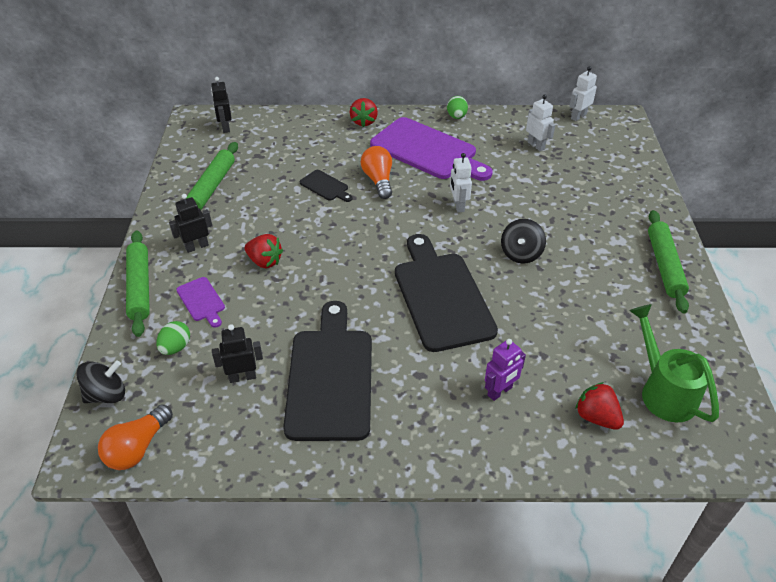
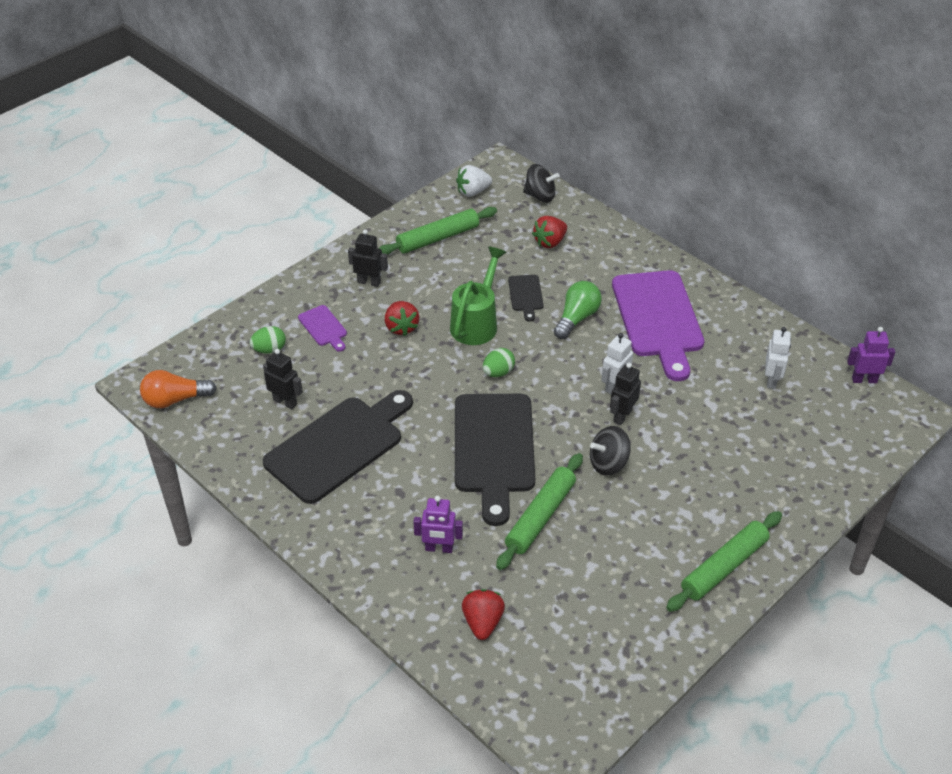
camera: 45 degrees right, 0 degrees up
black spinning top [76,360,125,403] -> black spinning top moved to [523,164,560,203]
green rolling pin [126,230,150,337] -> green rolling pin moved to [496,453,583,570]
purple cutting board [176,277,225,328] -> purple cutting board turned 45 degrees counterclockwise [298,305,347,352]
black robot [211,77,232,133] -> black robot moved to [610,363,641,425]
red strawberry [350,98,378,127] -> red strawberry moved to [532,216,567,248]
orange light bulb [361,146,392,199] -> green light bulb [554,281,602,339]
black cutting board [395,234,498,352] -> black cutting board turned 150 degrees clockwise [455,394,535,526]
green egg [447,96,468,119] -> green egg moved to [483,348,515,377]
white robot [569,66,597,121] -> purple robot [847,327,895,383]
green watering can [629,304,719,422] -> green watering can moved to [450,246,506,345]
none -> white strawberry [456,165,492,197]

